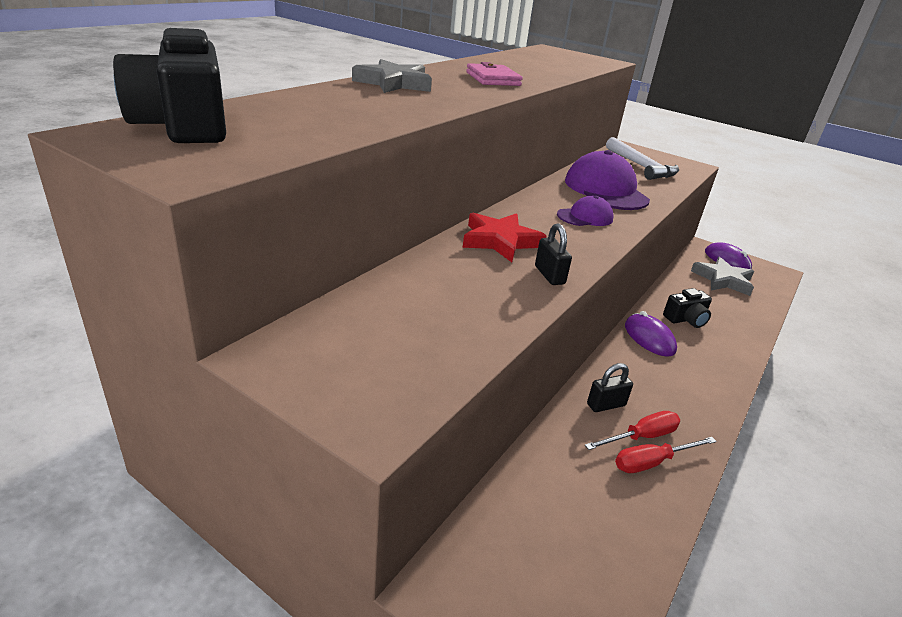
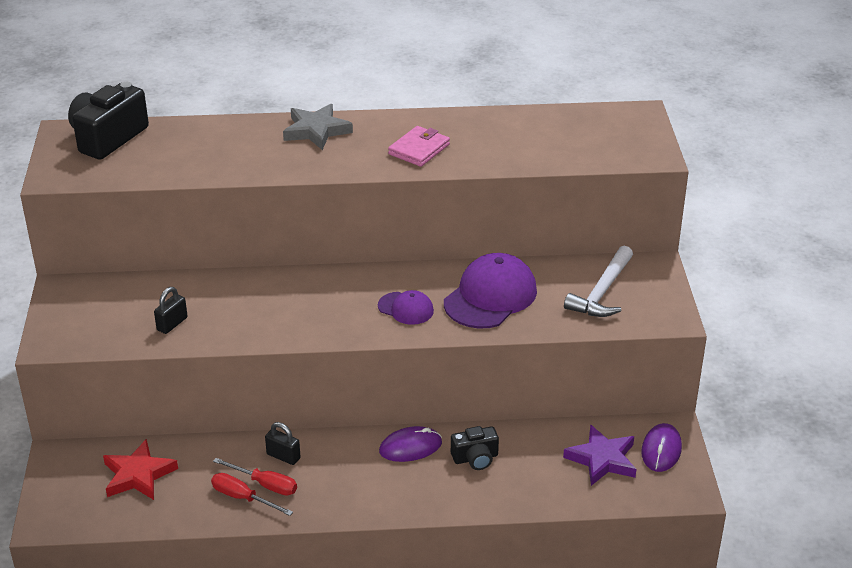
camera: 55 degrees right, 5 degrees up
red star [463,213,547,262] -> red star moved to [103,439,178,500]
black padlock [535,223,572,285] -> black padlock moved to [154,287,188,334]
purple mouse [625,311,677,357] -> purple mouse turned 45 degrees clockwise [379,426,442,462]
black camera [663,288,712,328] -> black camera turned 45 degrees counterclockwise [451,426,499,470]
grey star [691,257,754,296] -> purple star [563,425,636,486]

